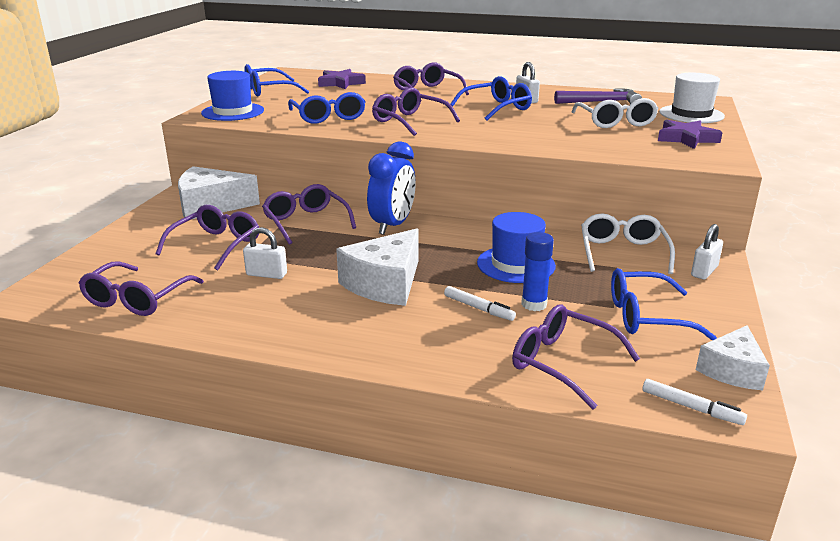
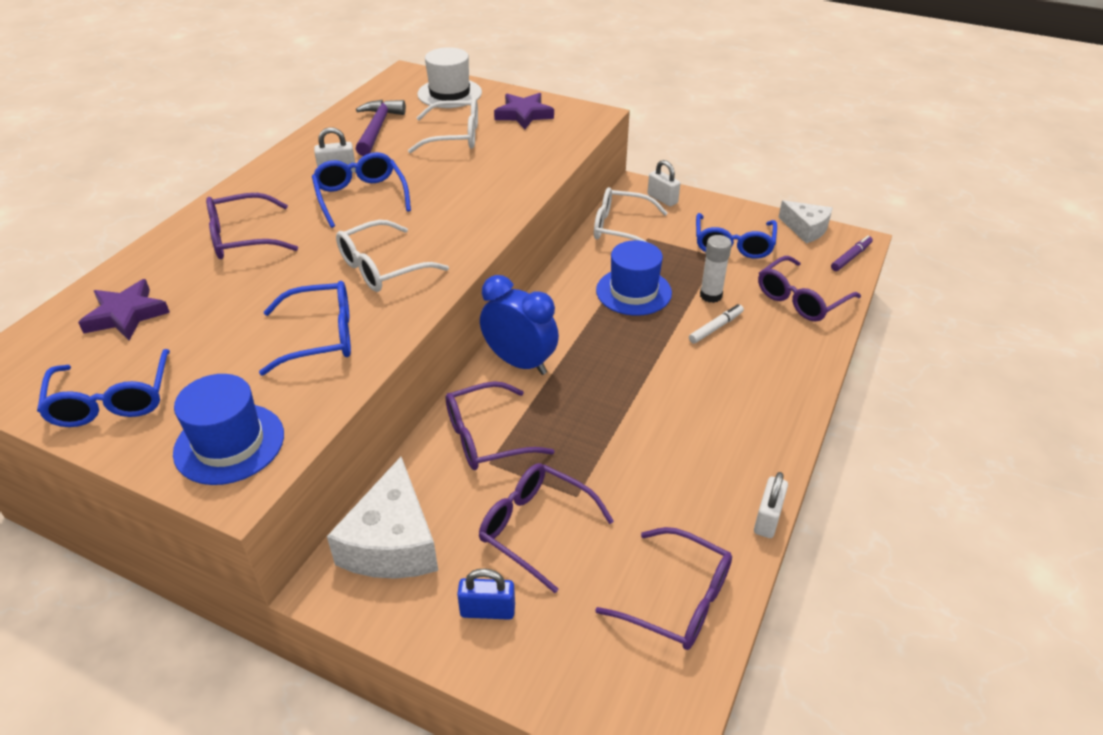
camera: 80 degrees left, 15 degrees up
white padlock [243,227,287,279] -> white padlock moved to [754,472,788,538]
white cheese [336,228,418,306] -> none
purple glasses [372,87,460,136] -> white glasses [336,220,449,292]
blue glue stick [521,232,554,311] -> white glue stick [700,235,732,303]
white marker [643,379,747,425] -> purple marker [831,235,873,271]
none -> blue padlock [457,568,515,620]

